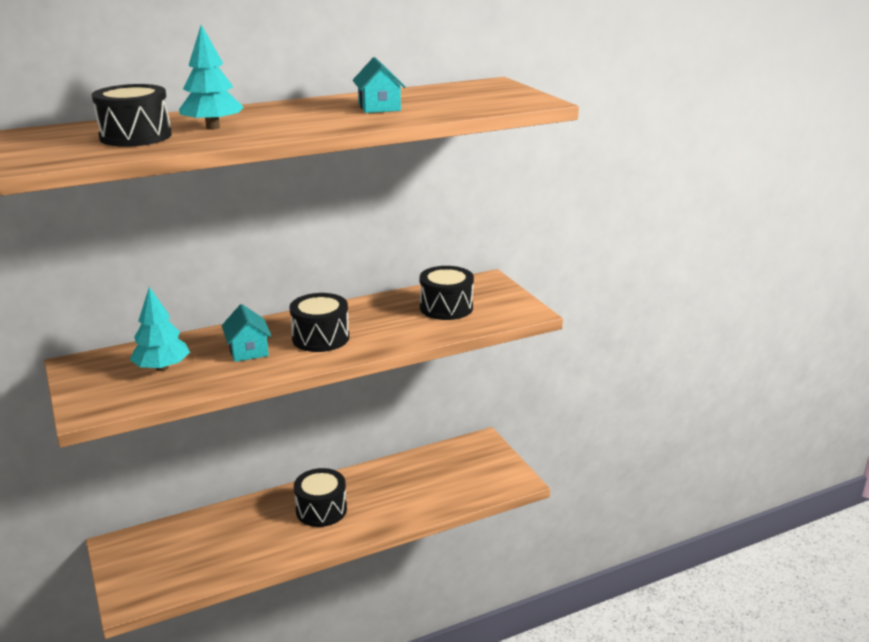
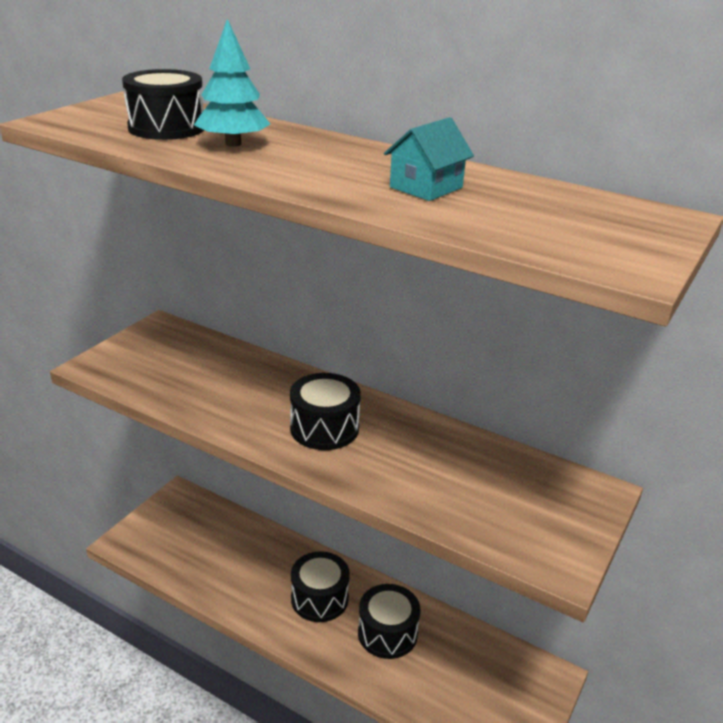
camera: 55 degrees right, 5 degrees up
turquoise tree [130,287,190,371] -> none
turquoise house [222,304,272,362] -> none
black drum [420,266,474,320] -> black drum moved to [358,584,420,659]

